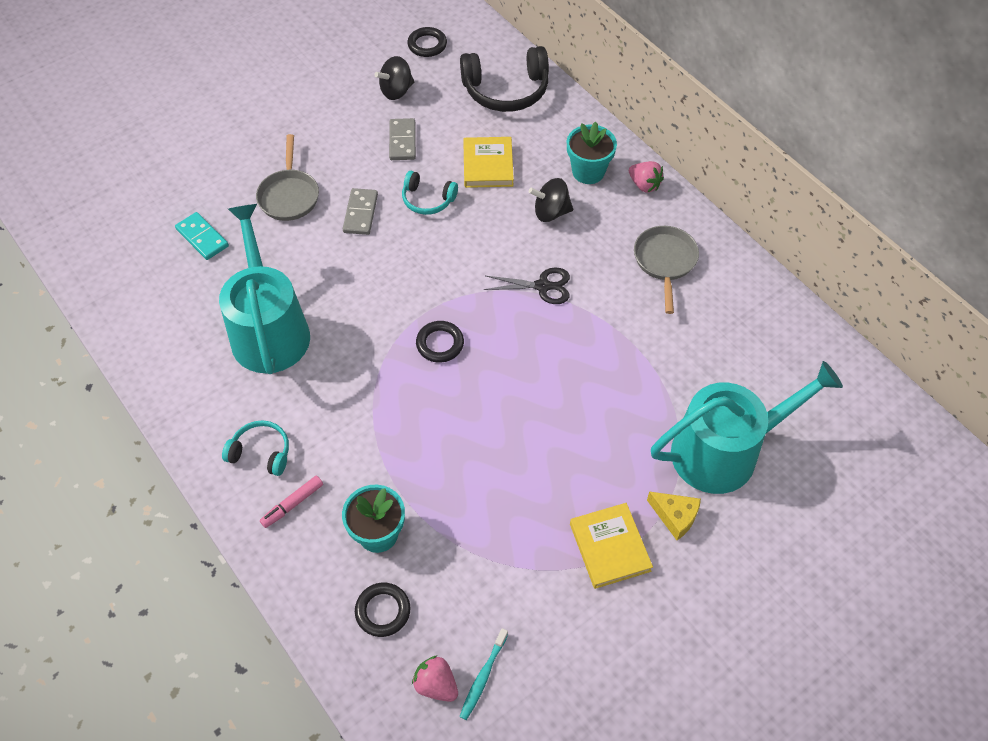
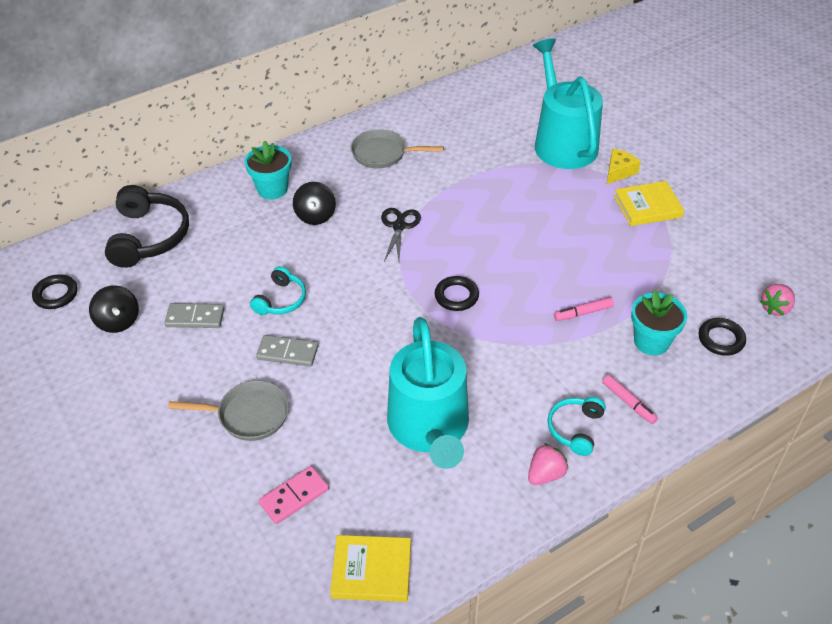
camera: 85 degrees left, 10 degrees down
turquoise domino [175,212,229,260] -> pink domino [259,466,329,524]
turquoise watering can [219,204,310,374] -> turquoise watering can turned 90 degrees counterclockwise [387,317,469,469]
turquoise toothbrush [459,628,508,720] -> none
yellow book [463,137,514,188] -> yellow book moved to [330,535,411,602]
pink strawberry [629,161,664,193] -> pink strawberry moved to [528,443,568,485]
none -> pink marker [554,297,614,321]

